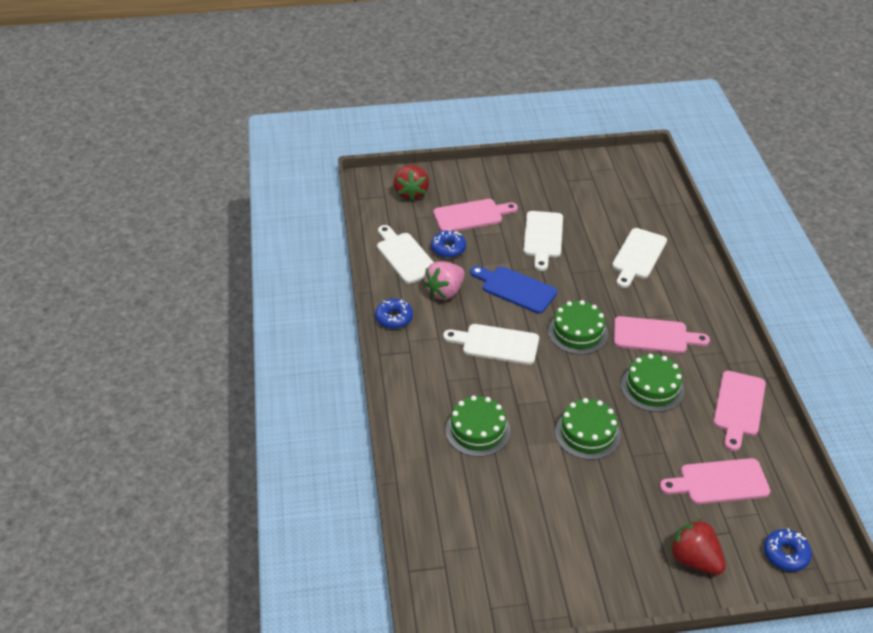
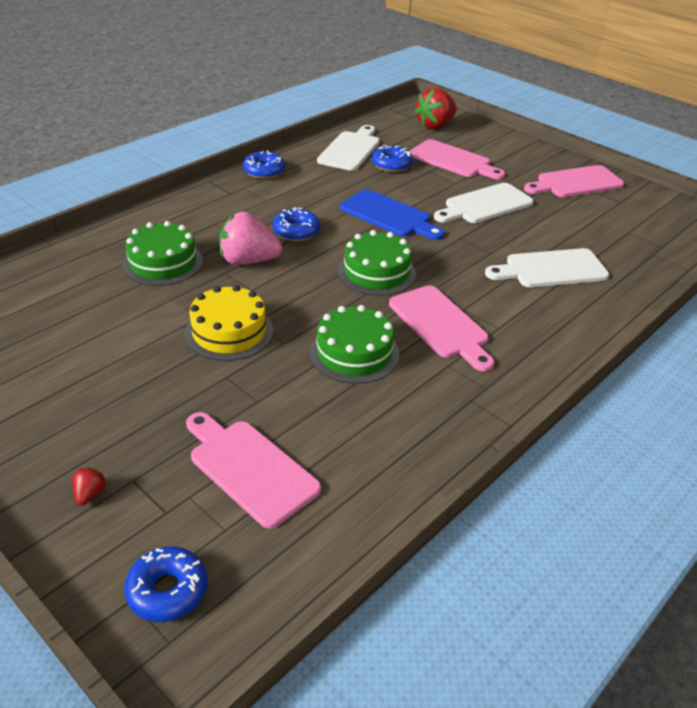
camera: 50 degrees right, 5 degrees down
pink strawberry [423,261,465,300] -> pink strawberry moved to [219,212,282,265]
white cutting board [443,324,539,365] -> blue donut [273,207,320,241]
blue cutting board [470,266,557,314] -> blue cutting board turned 135 degrees clockwise [340,189,444,240]
green cake [555,398,621,460] -> yellow cake [185,285,273,361]
red strawberry [669,519,726,575] -> red strawberry [72,467,106,505], size x0.43
pink cutting board [713,371,766,451] -> pink cutting board moved to [524,165,624,197]

